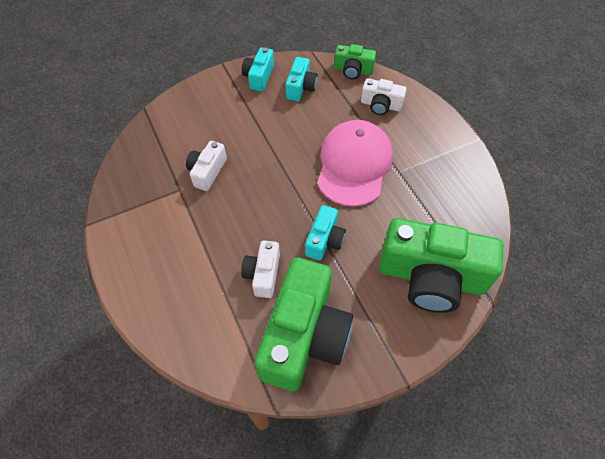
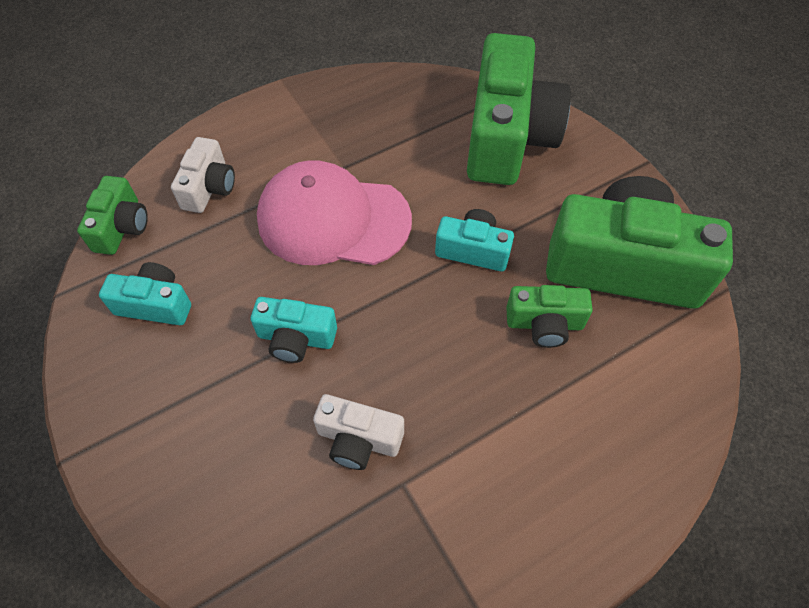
camera: 95 degrees left, 0 degrees up
white camera [241,240,280,298] -> green camera [506,285,593,348]
turquoise camera [242,48,274,91] -> turquoise camera moved to [251,297,337,363]

